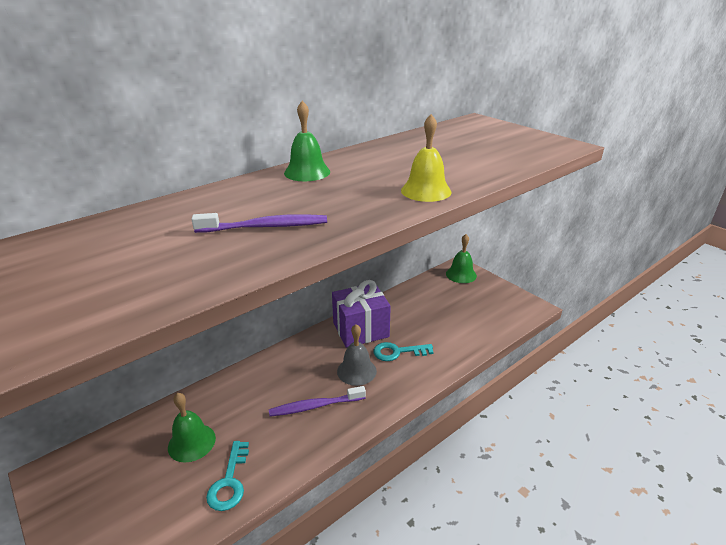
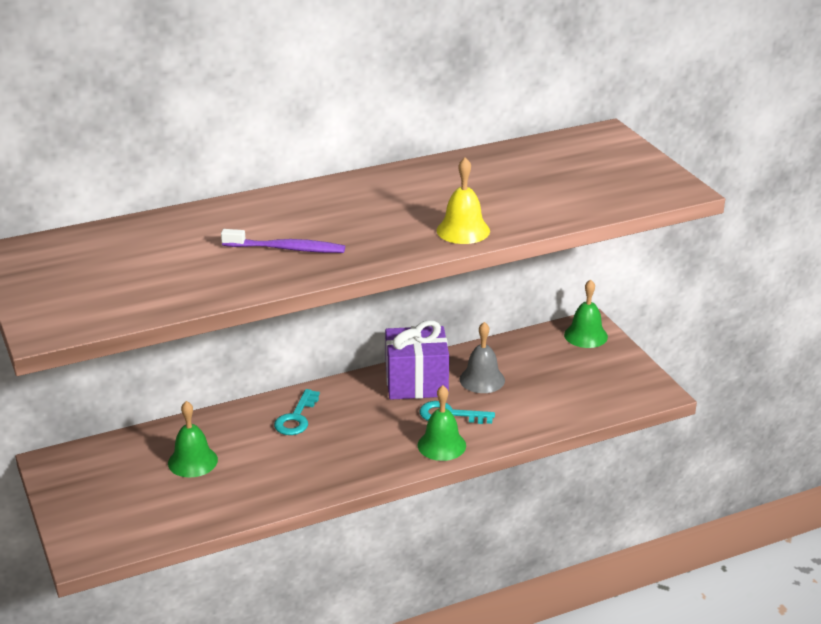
camera: 15 degrees right, 0 degrees up
turquoise key [206,441,249,511] -> turquoise key moved to [274,389,320,435]
purple toothbrush [269,386,366,417] -> none
green bell [284,101,330,181] -> green bell moved to [418,385,466,461]
grey bell [337,324,377,386] -> grey bell moved to [460,322,505,393]

